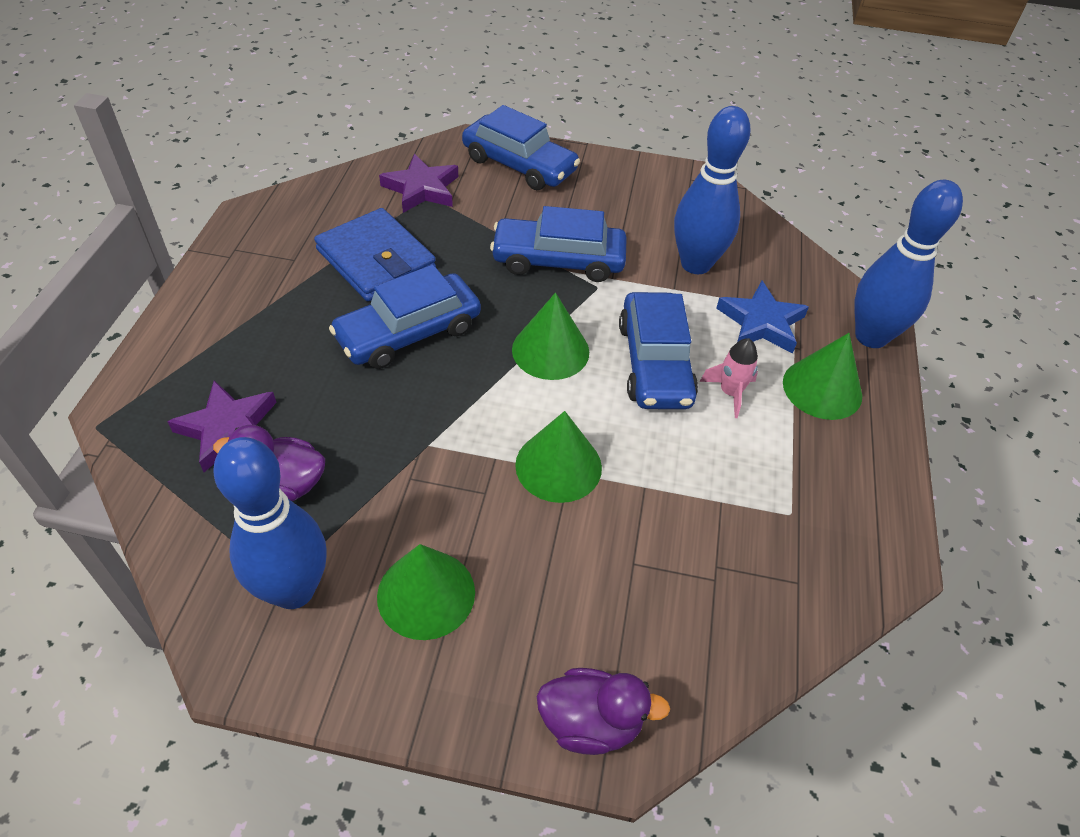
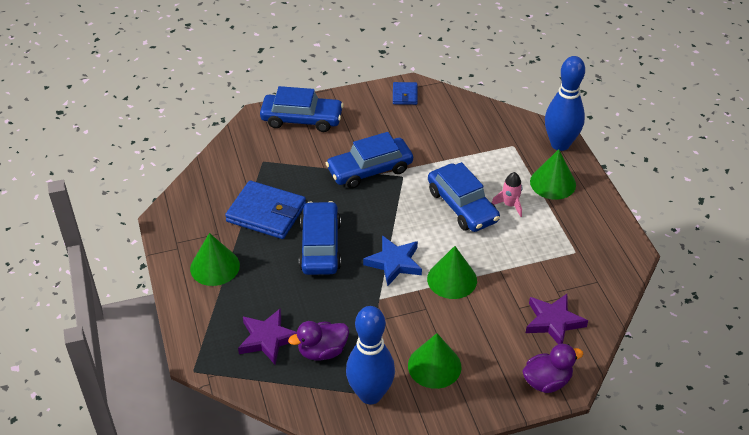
camera: 25 degrees left, 5 degrees down
blue car [329,265,481,369] -> blue car turned 150 degrees clockwise [299,201,341,275]
purple star [379,154,458,213] -> purple star moved to [526,294,588,344]
green cone [512,293,589,380] -> green cone moved to [190,233,240,286]
blue bowling pin [674,106,751,274] -> none
blue star [716,281,809,354] -> blue star moved to [363,235,422,286]
none -> blue wallet [393,82,418,105]

